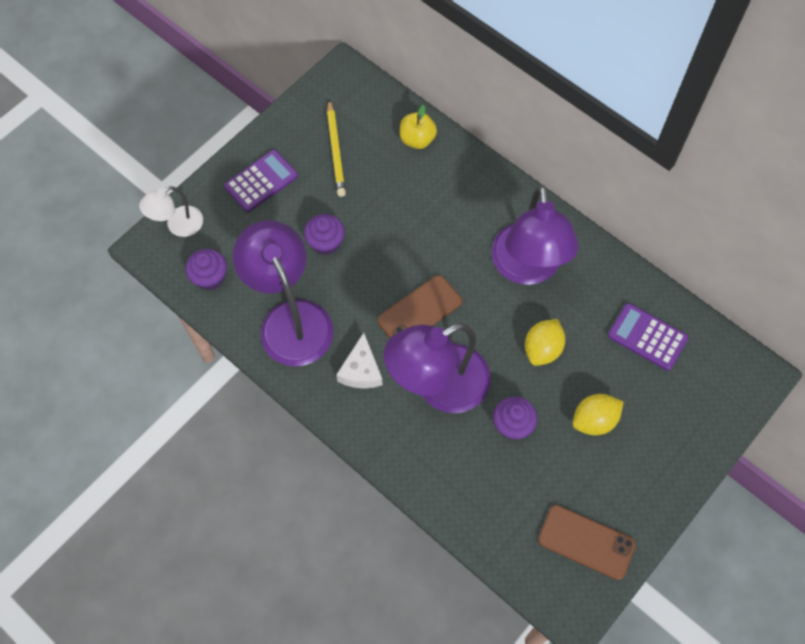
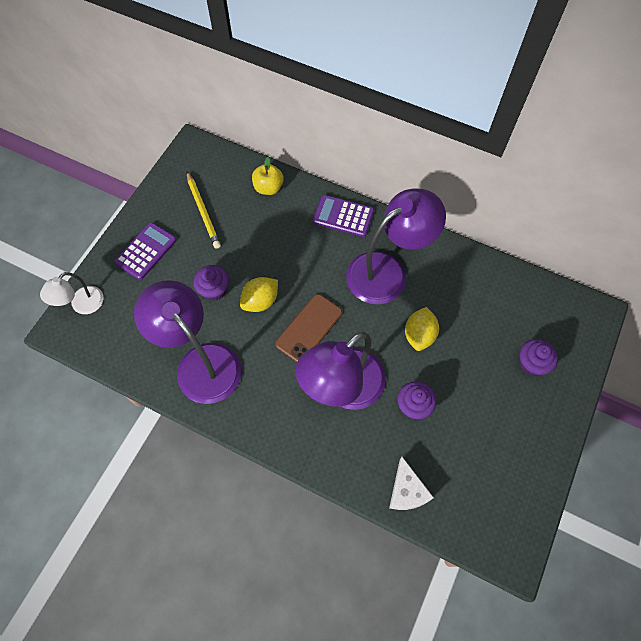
camera: 15 degrees left, 0 degrees up
purple cupcake [185,249,227,290] -> purple cupcake moved to [519,339,558,376]
white cheese [336,333,382,389] -> white cheese moved to [389,457,434,510]
purple lamp [491,185,579,285] -> purple lamp turned 105 degrees counterclockwise [346,189,446,304]
brown phone [538,505,636,580] -> none
yellow lemon [573,394,624,435] -> yellow lemon moved to [240,277,278,312]
purple calculator [608,303,688,371] -> purple calculator moved to [313,195,374,237]

